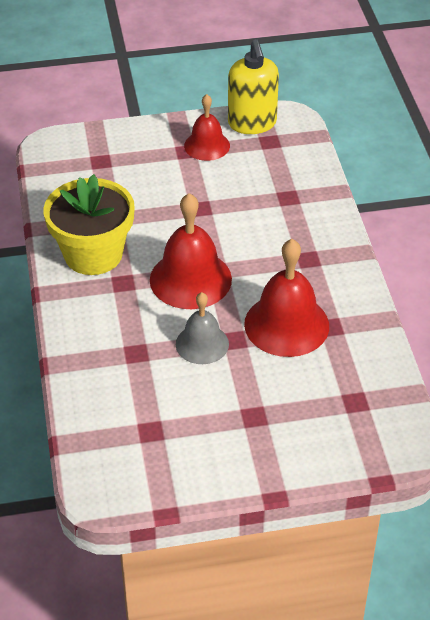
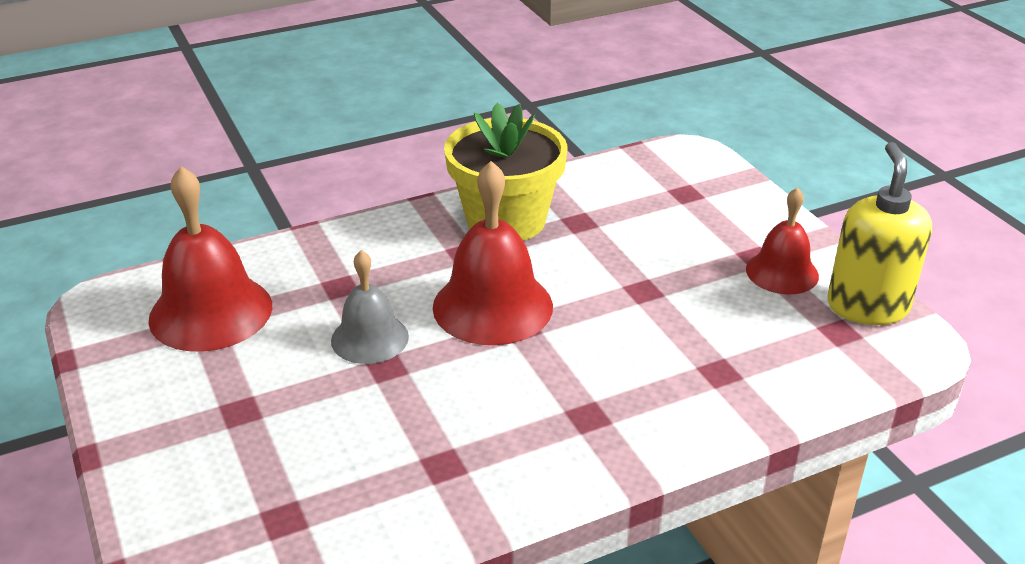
camera: 75 degrees right, 10 degrees down
yellow soap dispenser [228,39,279,134] -> yellow soap dispenser turned 120 degrees clockwise [827,142,932,325]
red bell [244,239,329,357] -> red bell moved to [148,166,272,352]

